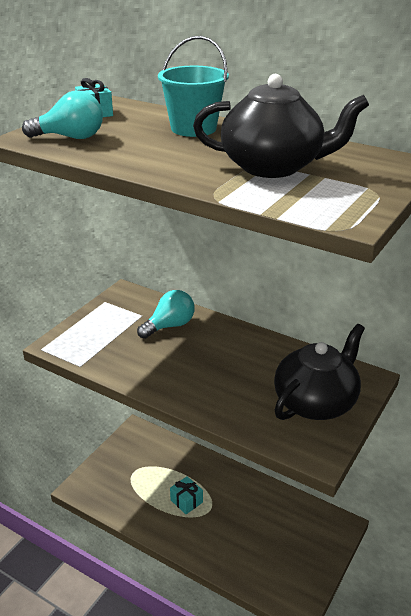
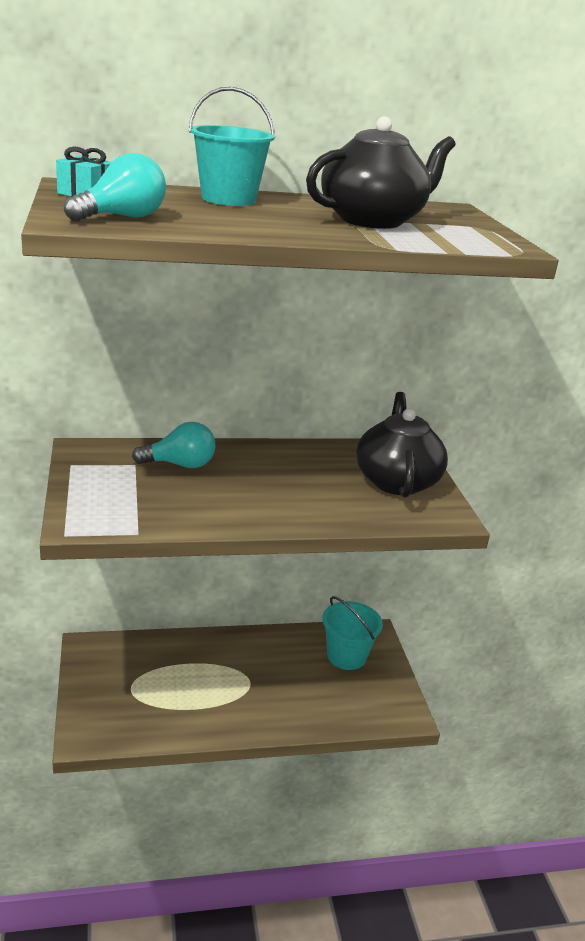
camera: 45 degrees left, 5 degrees down
turquoise light bulb [137,290,194,339] -> turquoise light bulb turned 75 degrees clockwise [132,422,216,468]
turquoise gift [170,476,203,514] -> none
none -> turquoise bucket [322,596,383,670]

